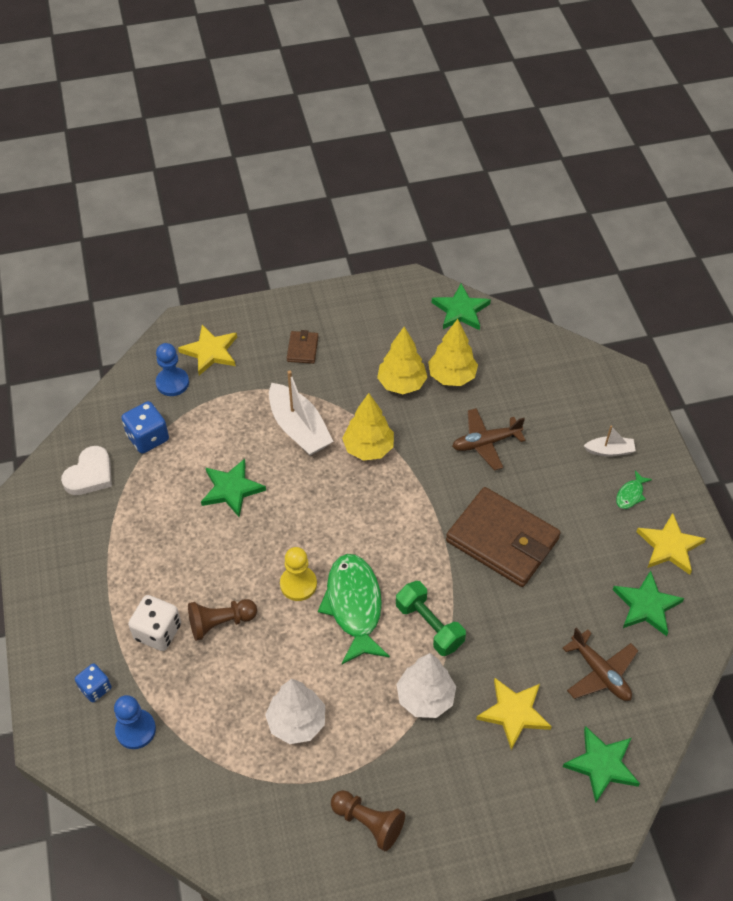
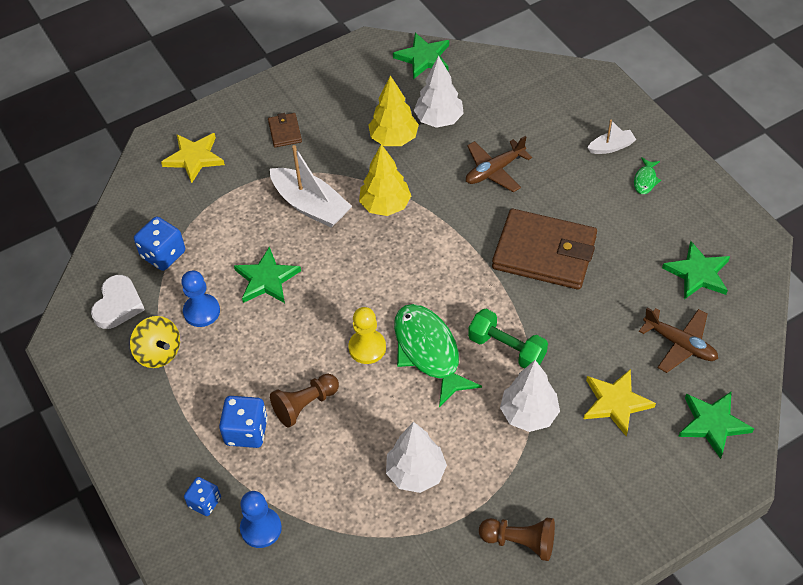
camera: 15 degrees left, 0 degrees up
white dice [128,595,181,651] -> blue dice [219,396,268,448]
blue pawn [156,343,189,396] -> blue pawn moved to [181,271,220,327]
yellow tree [428,319,478,386] -> white tree [414,56,464,128]
yellow star [636,513,706,575] -> none
none -> yellow spinning top [130,316,180,368]

